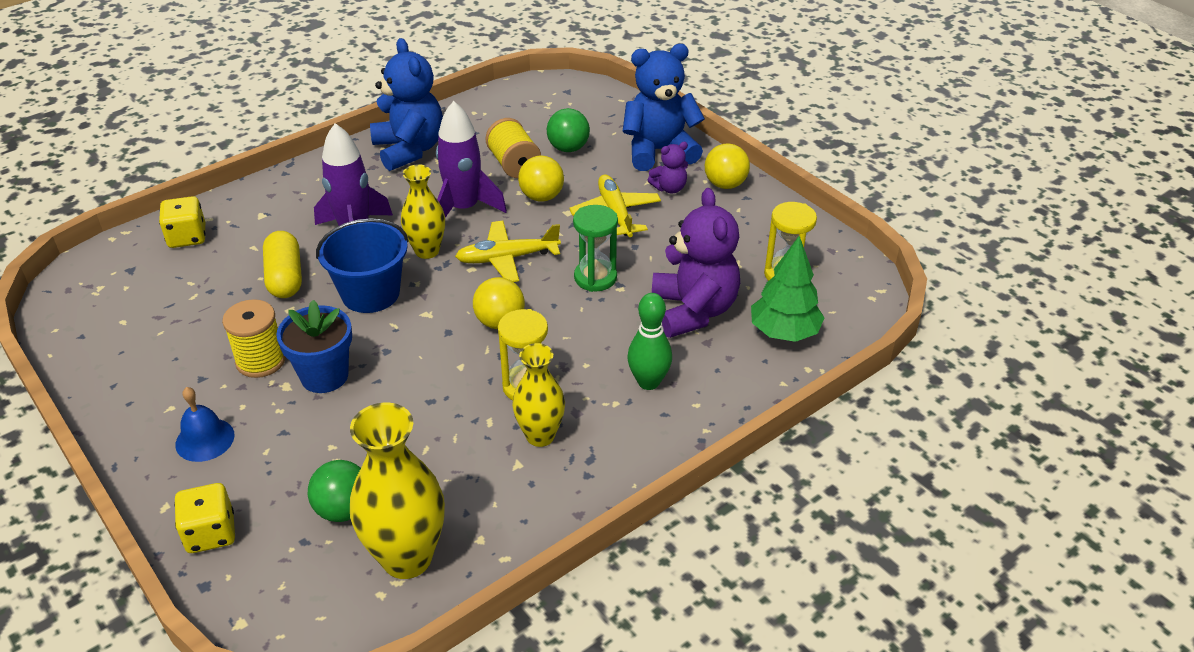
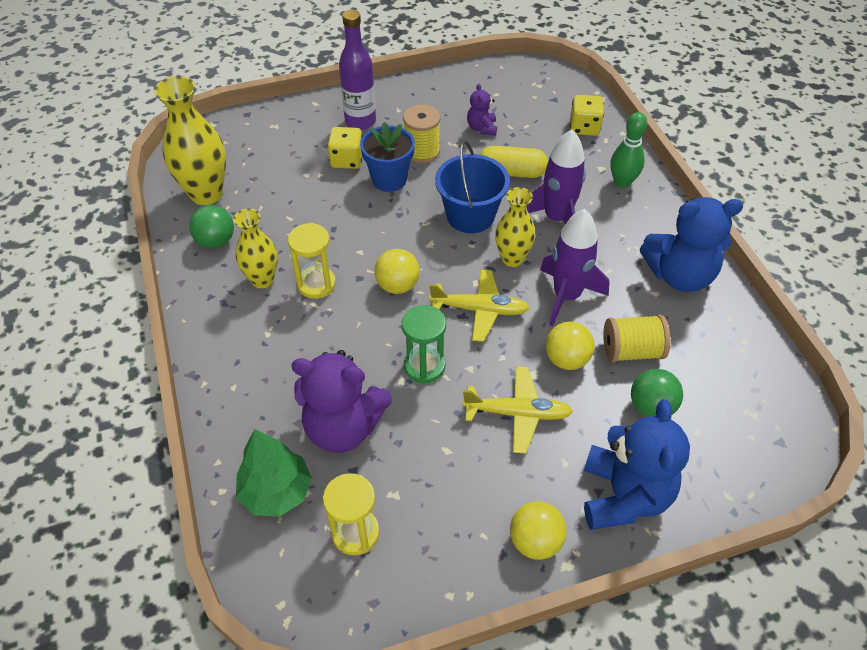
camera: 110 degrees right, 10 degrees up
yellow dice [174,483,235,553] -> yellow dice moved to [328,127,362,169]
blue bell [175,387,235,462] -> purple bottle [339,10,376,130]
green ball [308,460,361,522] -> green ball moved to [189,205,234,248]
yellow plane [455,221,561,282] -> yellow plane turned 90 degrees clockwise [429,269,529,342]
green bowling pin [627,293,672,390] -> green bowling pin moved to [610,112,647,188]
purple teddy bear [648,142,688,193] -> purple teddy bear moved to [467,83,497,136]

